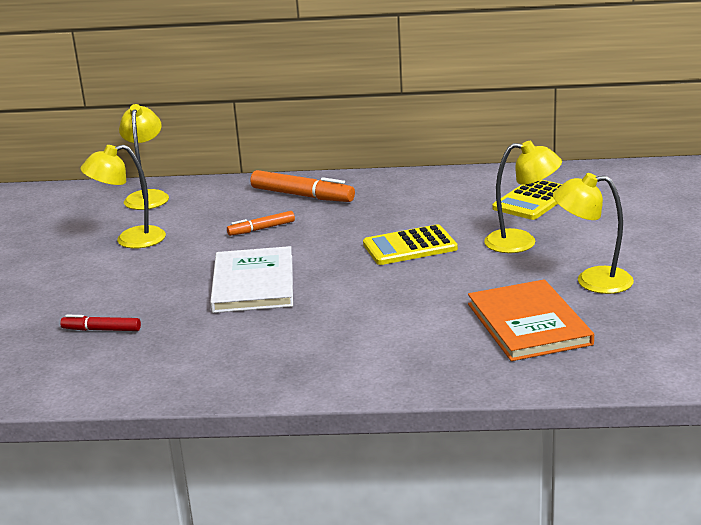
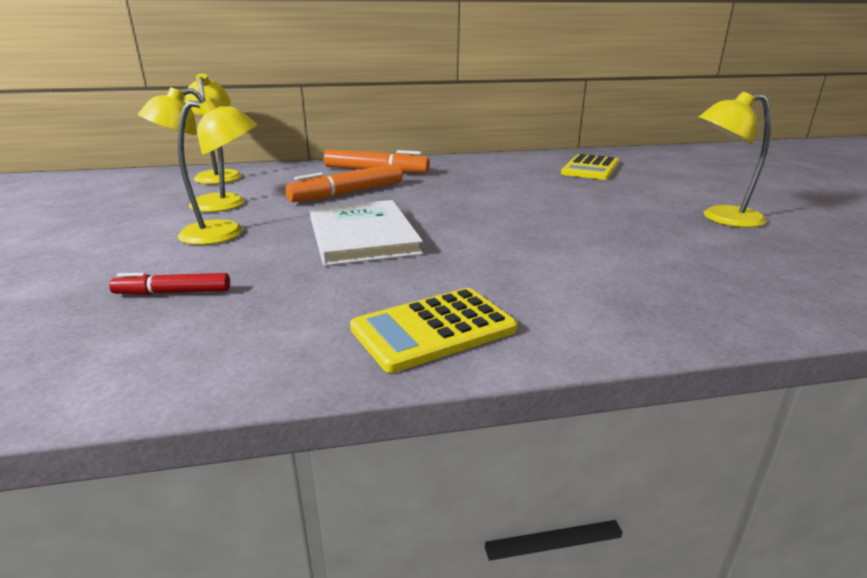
camera: 15 degrees left, 0 degrees up
orange marker [227,211,295,236] -> orange marker [285,164,403,202], size x1.72
yellow calculator [363,224,458,265] -> yellow calculator moved to [350,288,518,373]
orange book [468,279,594,361] -> none
yellow lamp [484,141,562,253] -> yellow lamp moved to [178,98,257,245]

